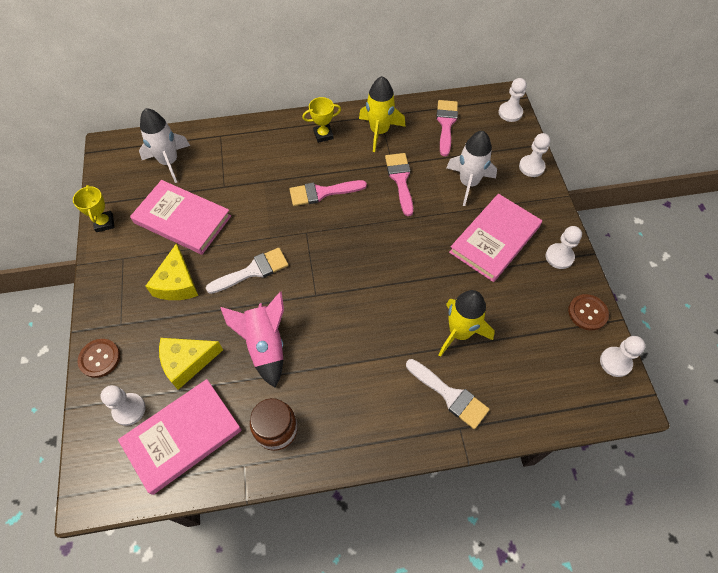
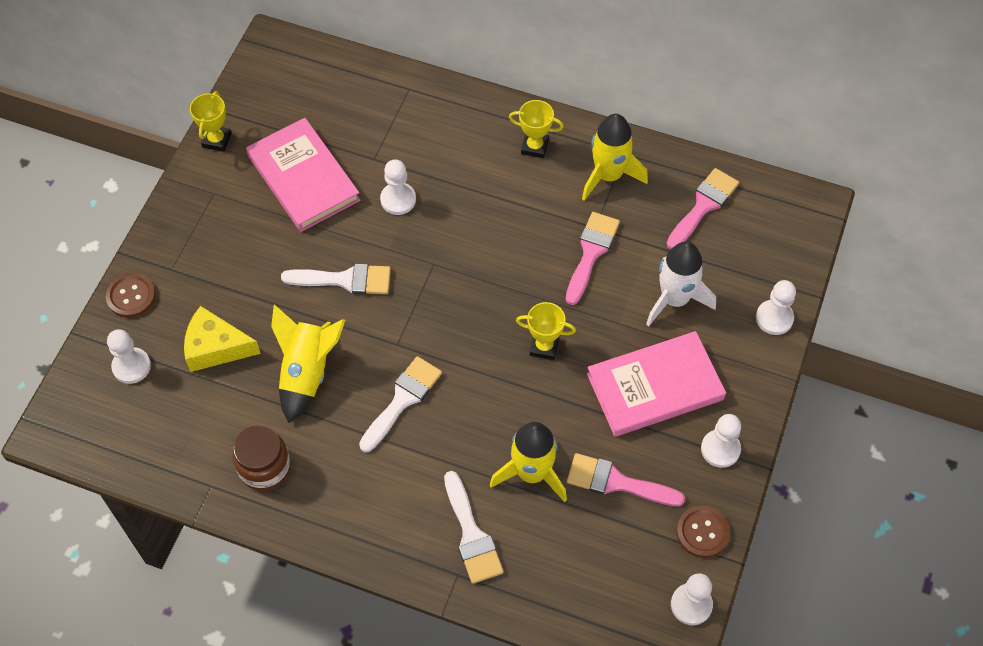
camera: 30 degrees right, 0 degrees up
pink book [118,379,242,495] -> none
white rocket [139,108,190,183] -> none
yellow cheese [146,243,198,300] -> none
pink rocket [220,292,284,388] -> yellow rocket [271,304,345,423]
pink brush [289,180,367,206] -> pink brush moved to [567,453,685,507]
white pawn [498,78,527,122] -> white pawn moved to [380,160,416,215]
none -> white brush [359,356,442,452]
none -> yellow trophy [516,302,576,360]

